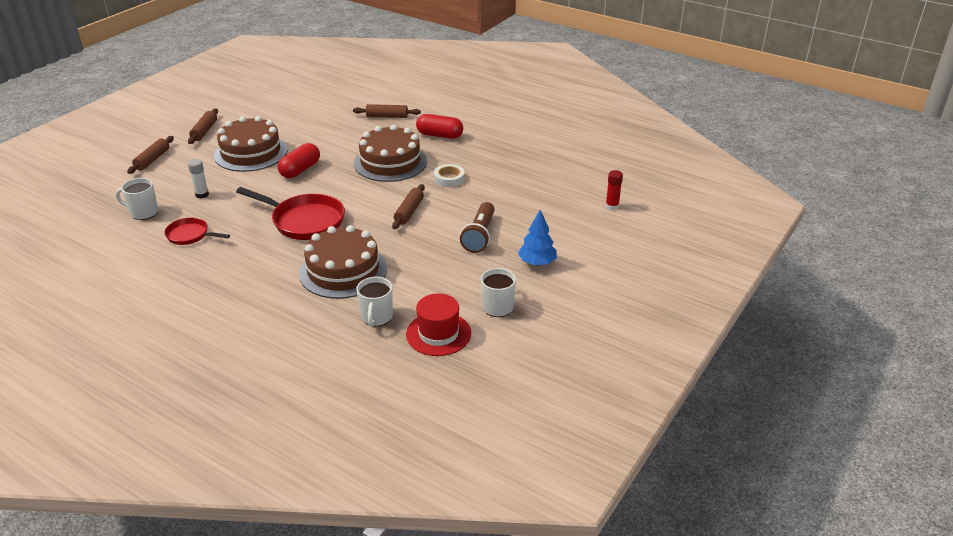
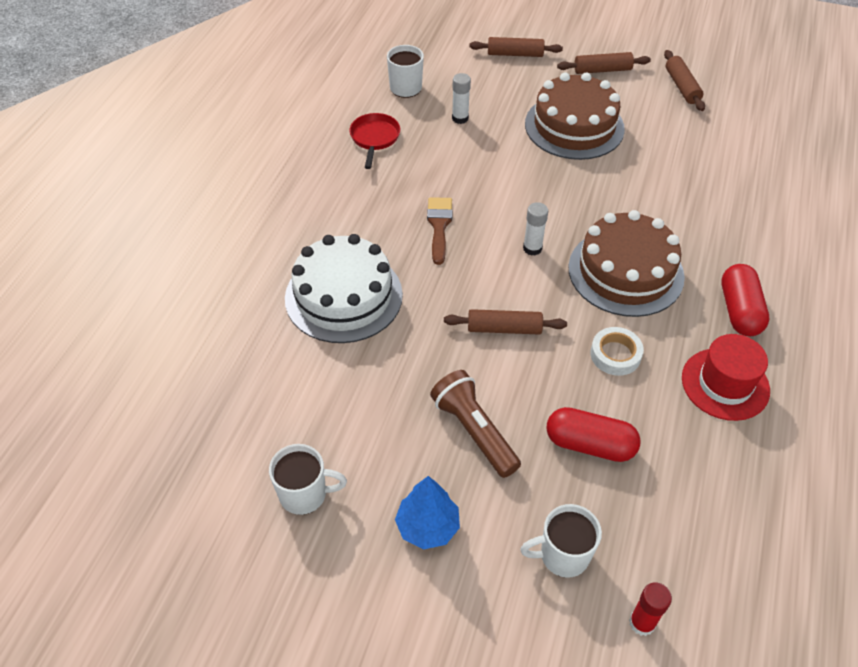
camera: 75 degrees right, 15 degrees up
red pan [236,187,345,240] -> brown brush [427,197,452,265]
red capsule [278,143,320,178] -> red capsule moved to [546,407,641,462]
brown cake [299,225,387,299] -> white cake [285,234,403,343]
brown rolling pin [353,104,421,118] -> brown rolling pin moved to [664,50,705,111]
white mug [356,277,393,327] -> white mug moved to [520,504,602,578]
red hat [406,293,471,356] -> red hat moved to [682,334,770,421]
brown flashlight [460,202,495,253] -> brown flashlight turned 60 degrees clockwise [430,370,521,478]
none -> white glue stick [523,202,548,256]

